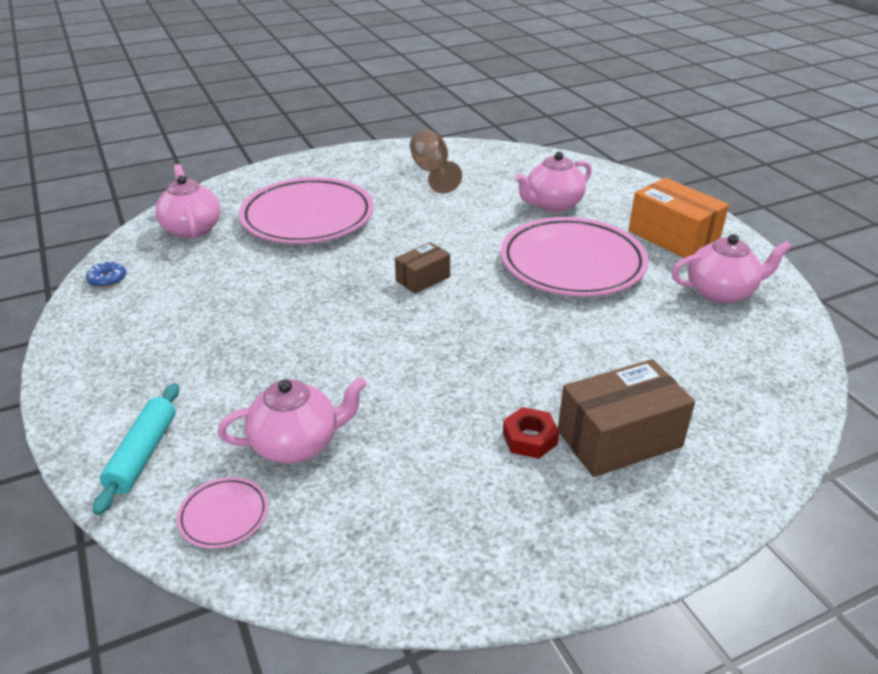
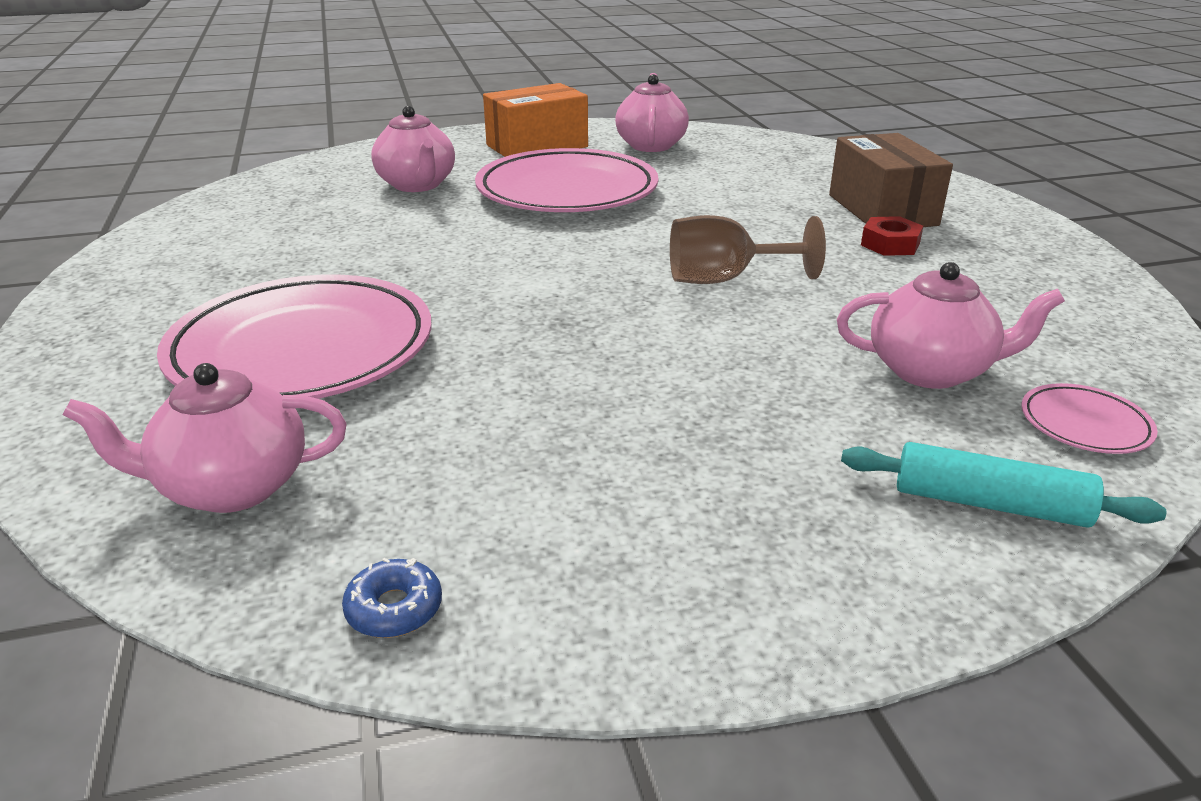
camera: 80 degrees left, 5 degrees down
pink teapot [218,377,367,463] -> pink teapot turned 105 degrees clockwise [837,262,1065,389]
brown box [395,242,450,294] -> none
brown goblet [410,129,462,194] -> brown goblet moved to [670,215,826,284]

